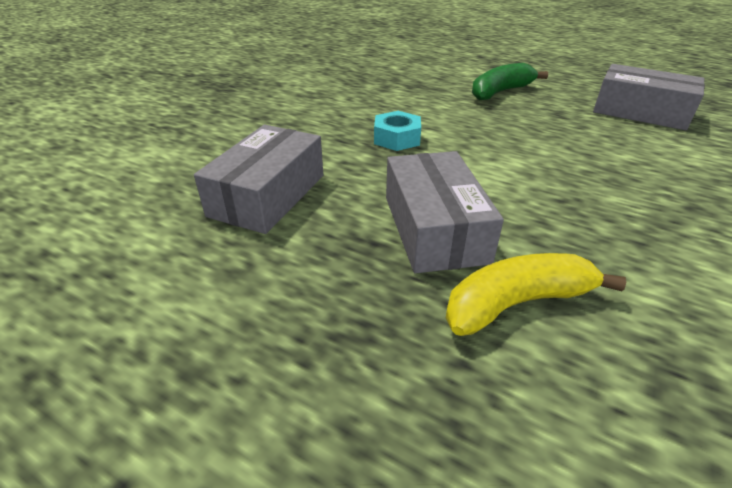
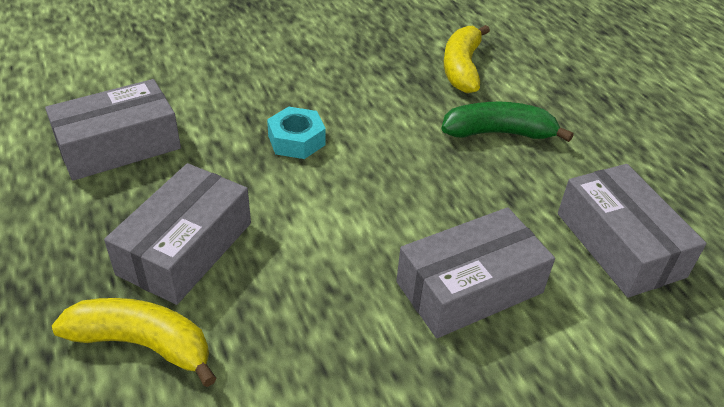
camera: 35 degrees right, 5 degrees up
none -> grey box [396,207,555,338]
none -> yellow banana [444,25,490,93]

